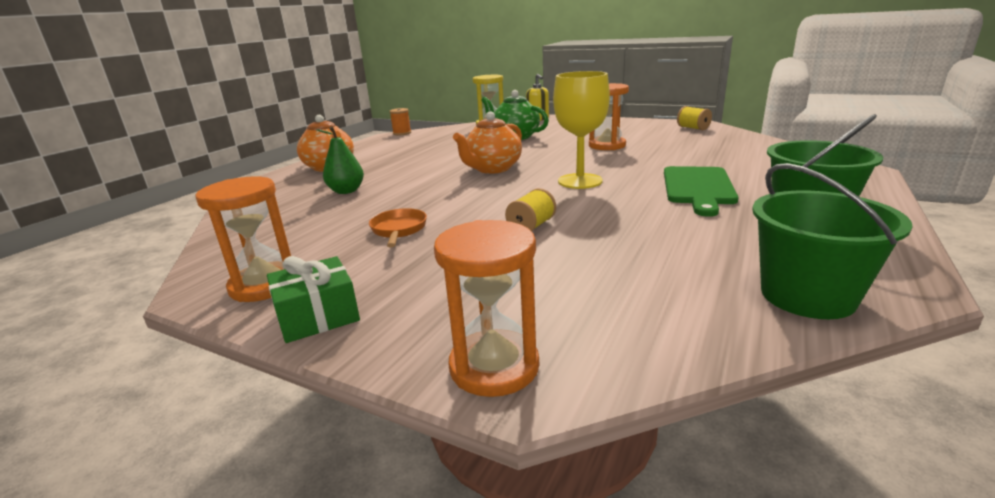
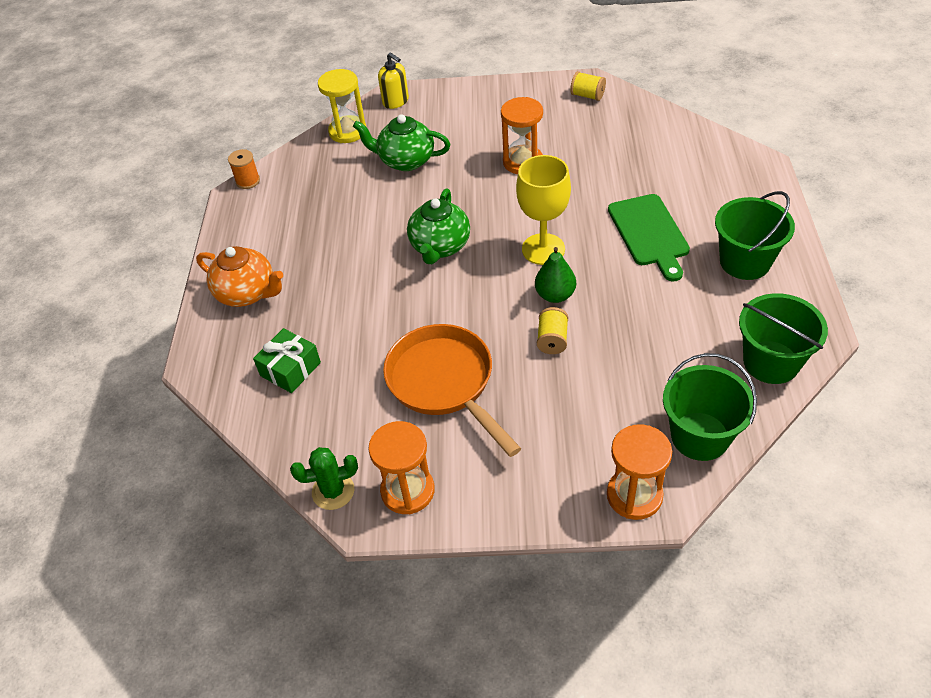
camera: 25 degrees left, 25 degrees up
green gift [267,256,360,343] -> green gift moved to [253,328,321,393]
green pear [316,126,364,194] -> green pear moved to [535,247,576,303]
orange pan [369,208,427,248] -> orange pan [383,324,521,457], size x2.05
orange teapot [453,112,522,174] -> green teapot [407,188,470,264]
none -> green cactus [290,447,358,510]
none -> green bucket [663,353,757,461]

